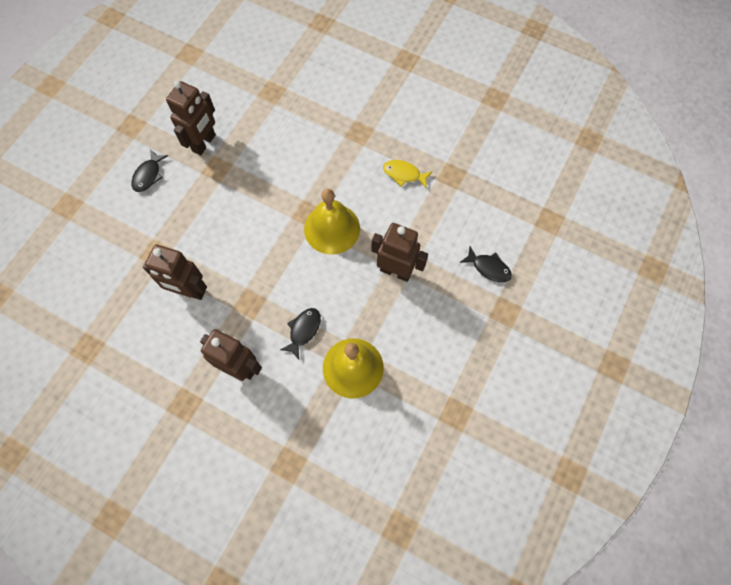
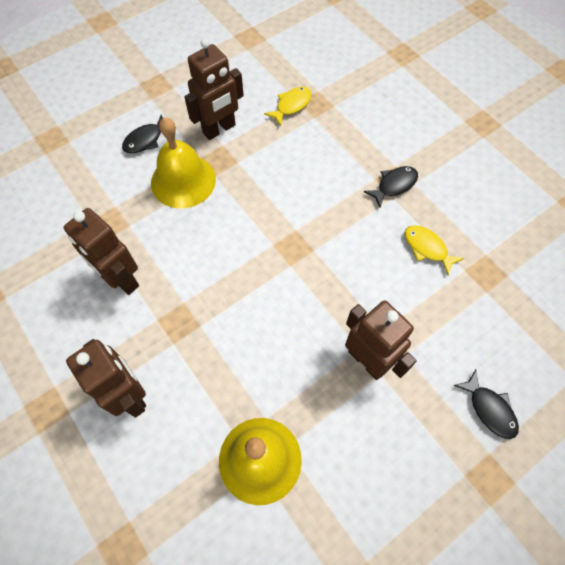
camera: 25 degrees right, 5 degrees down
black fish [280,308,321,359] -> black fish moved to [364,166,418,207]
yellow bell [304,189,360,255] -> yellow bell moved to [151,117,216,209]
none -> yellow fish [264,87,312,126]

